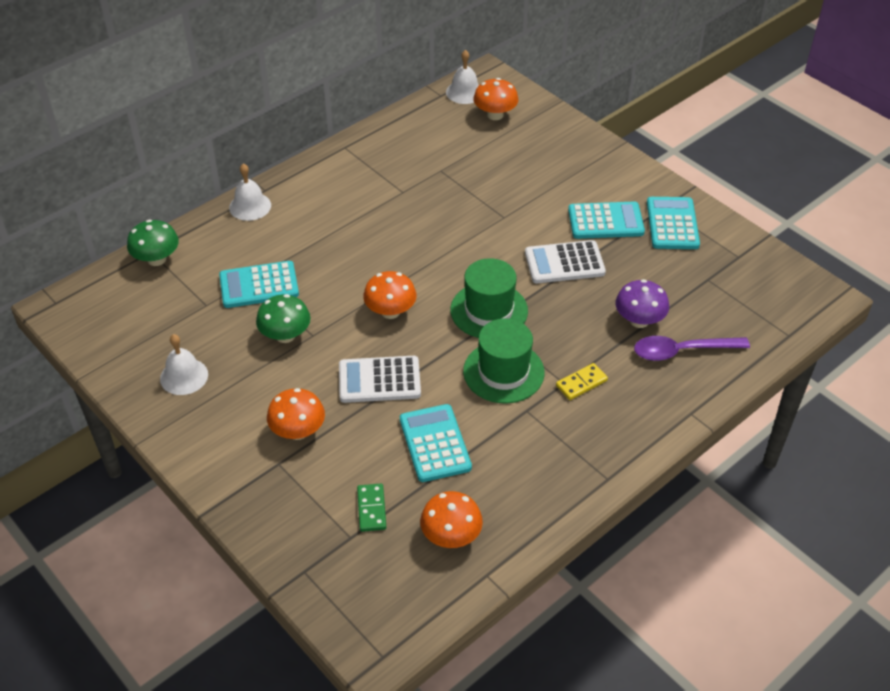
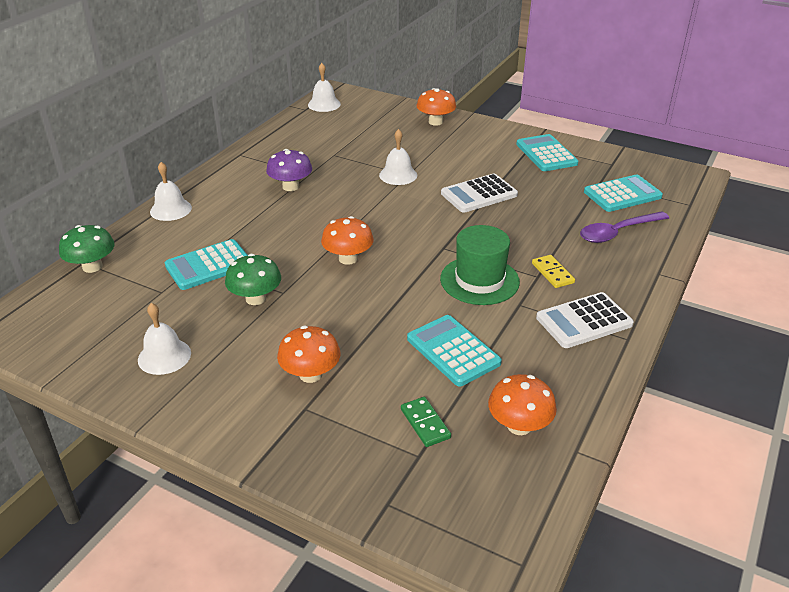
camera: 20 degrees left, 10 degrees down
white calculator [339,356,421,403] -> white calculator moved to [536,292,634,348]
green hat [450,258,528,338] -> none
orange mushroom [473,78,519,120] -> orange mushroom moved to [416,88,456,126]
yellow domino [556,363,608,400] -> yellow domino turned 60 degrees counterclockwise [532,255,575,288]
turquoise calculator [568,202,645,239] -> turquoise calculator moved to [584,174,663,212]
purple mushroom [616,279,669,328] -> purple mushroom moved to [266,149,312,191]
none -> white bell [379,129,417,185]

